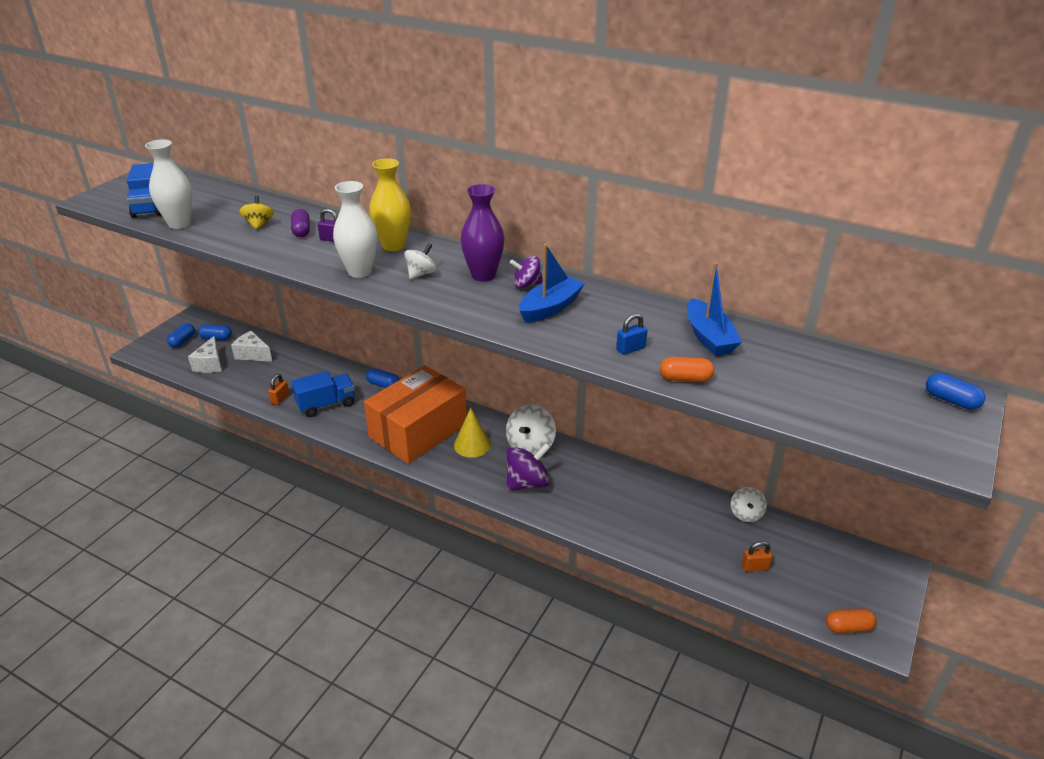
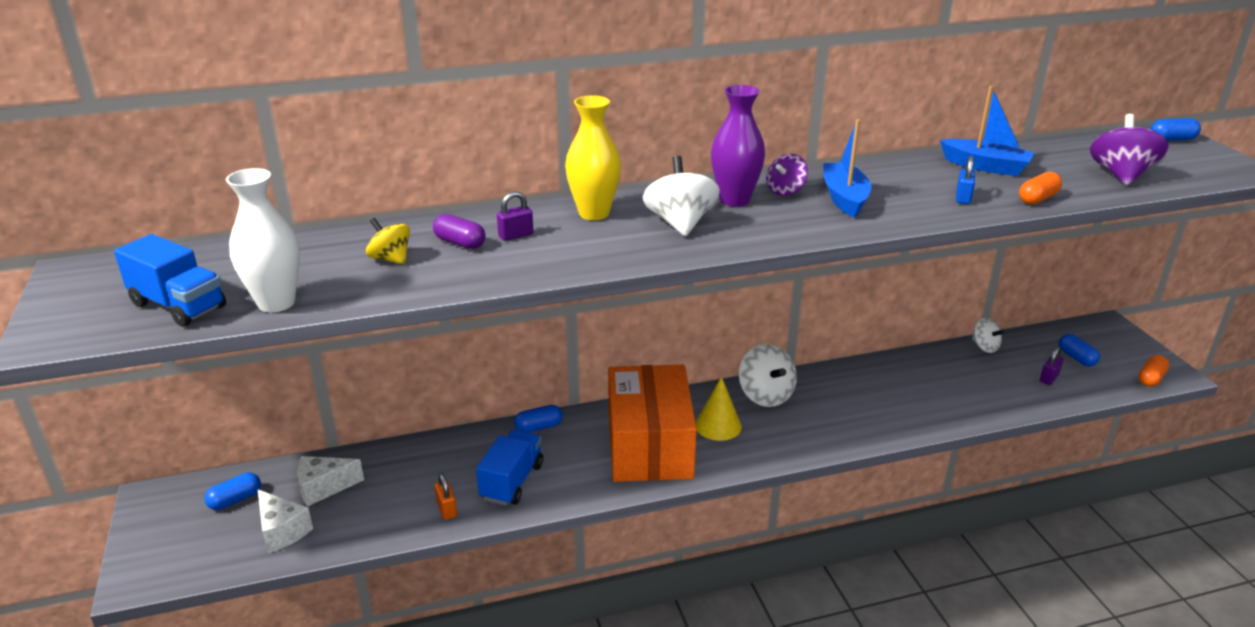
camera: 45 degrees left, 5 degrees down
blue capsule [167,323,195,348] -> blue capsule moved to [1059,334,1100,366]
white vase [333,181,377,278] -> none
white spinning top [405,244,437,279] -> white spinning top [643,156,720,237], size x1.63
purple spinning top [506,443,550,491] -> purple spinning top moved to [1090,114,1169,185]
orange padlock [742,541,773,572] -> purple padlock [1040,346,1064,385]

